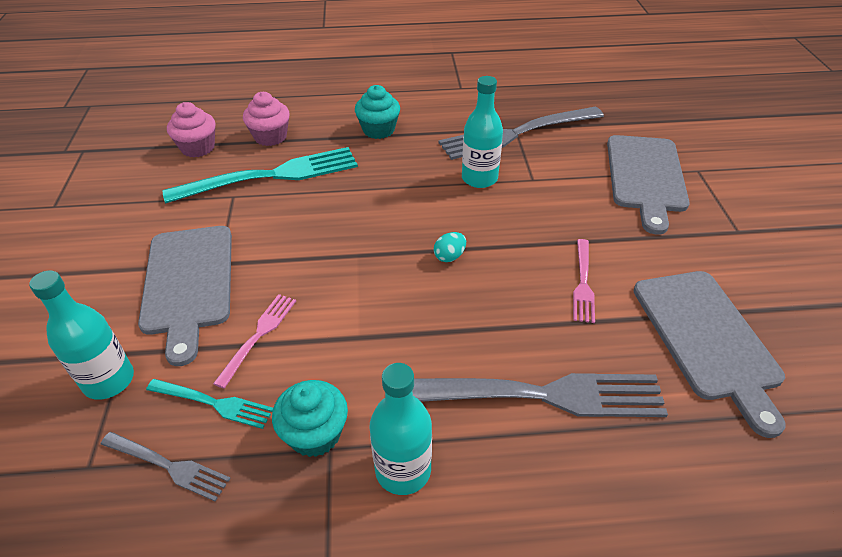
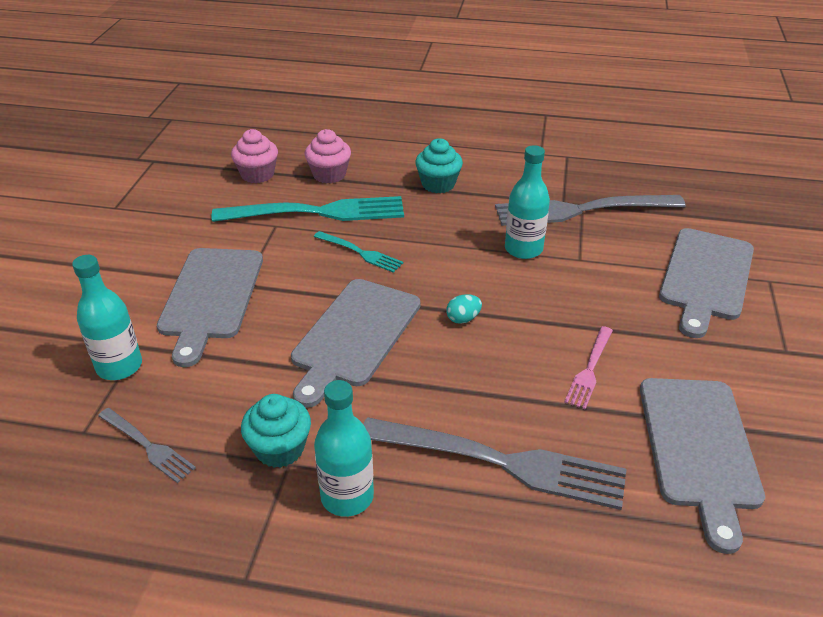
camera: 15 degrees right, 5 degrees down
turquoise fork [146,379,273,429] -> turquoise fork moved to [314,231,403,273]
pink fork [213,294,296,389] -> none
none -> grey cutting board [291,279,421,408]

